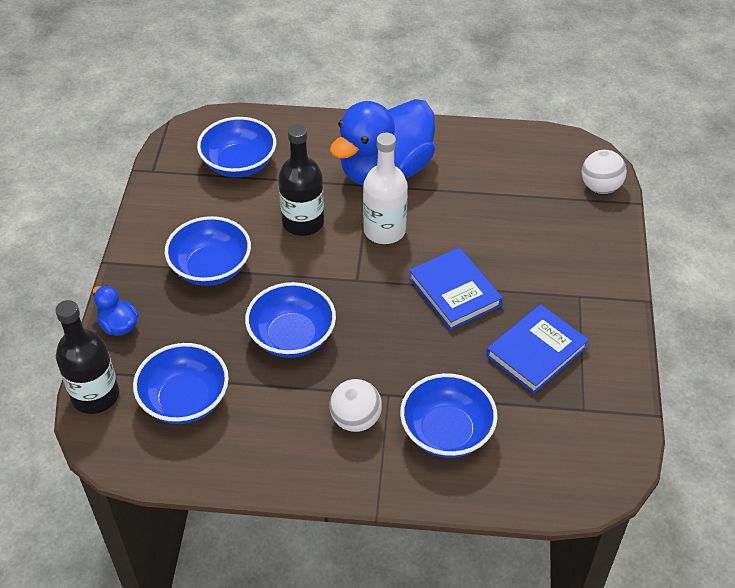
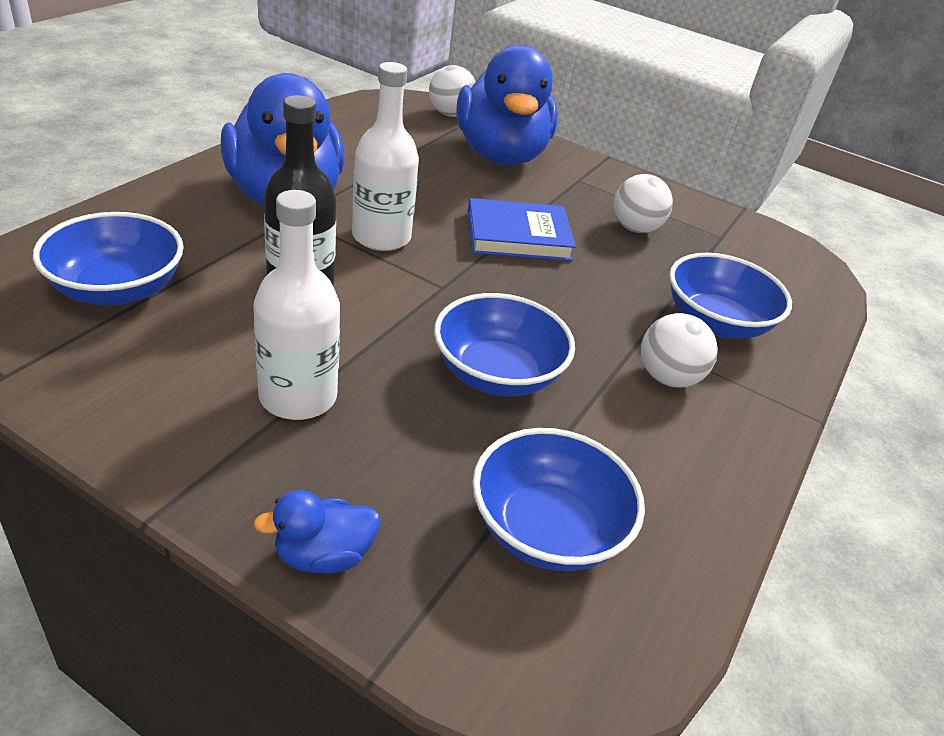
camera: 70 degrees left, 10 degrees down
black bottle [55,300,119,414] -> none
blue bowl [165,216,251,286] -> white bottle [253,190,340,420]
blue book [486,304,589,394] -> white ball [614,174,673,233]
none -> blue duck [457,45,558,165]

